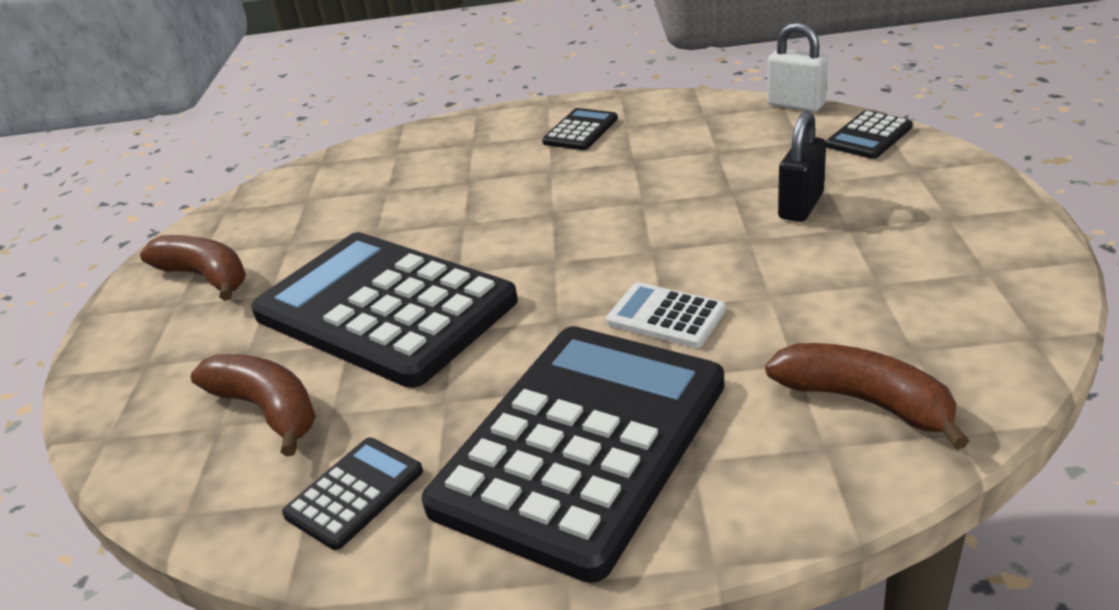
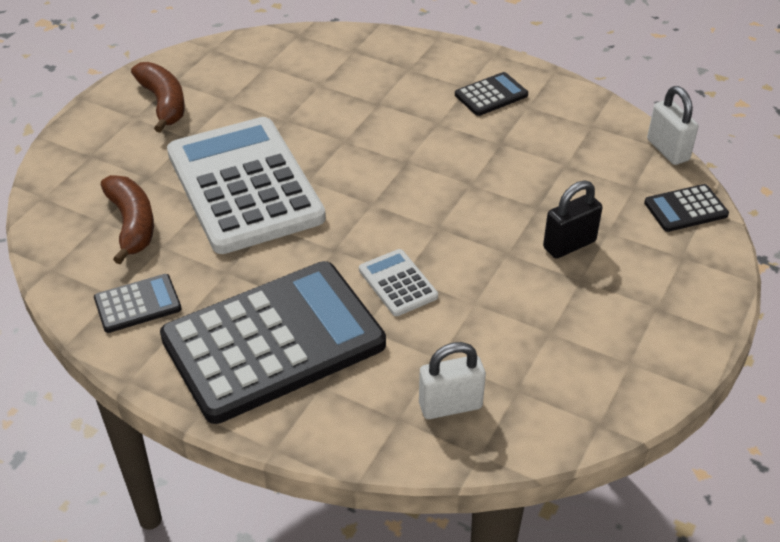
camera: 25 degrees right, 10 degrees up
black calculator [251,232,518,388] -> white calculator [167,117,326,254]
brown banana [765,343,969,450] -> white padlock [419,342,486,419]

